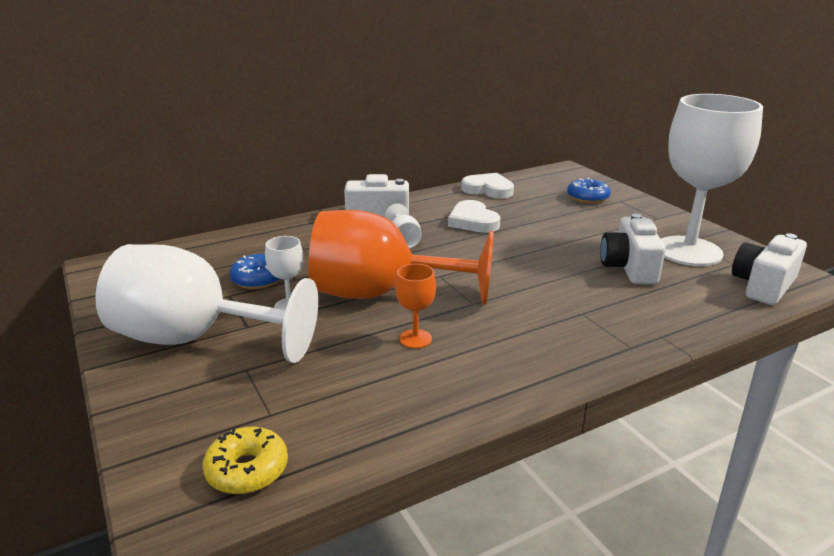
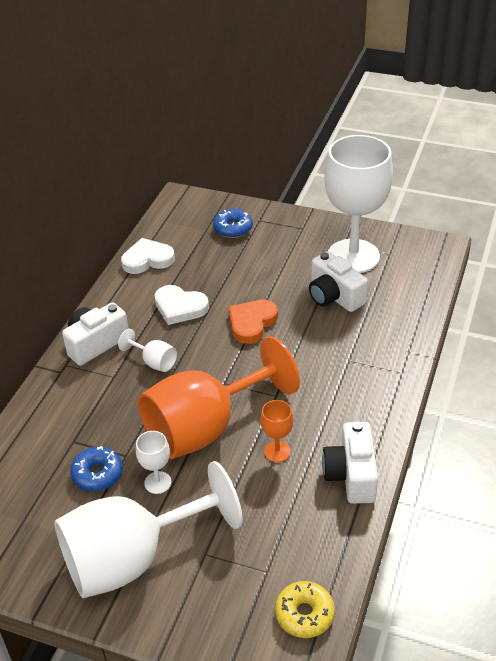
camera: 40 degrees left, 15 degrees up
white camera [732,233,807,305] -> white camera moved to [322,422,378,504]
none -> orange heart [229,300,278,344]

